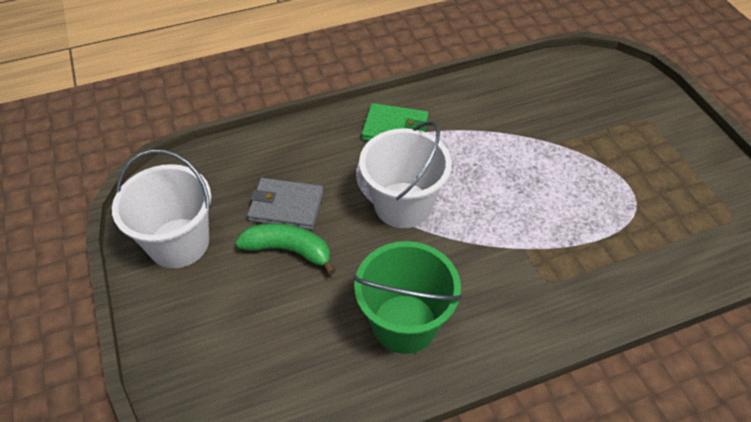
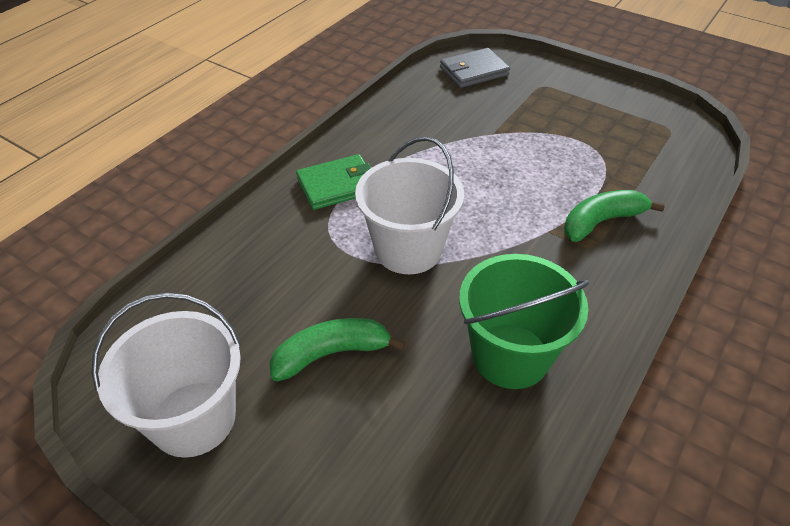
camera: 35 degrees left, 5 degrees down
grey wallet [247,178,323,230] -> grey wallet moved to [440,48,510,88]
none -> green banana [564,190,665,242]

